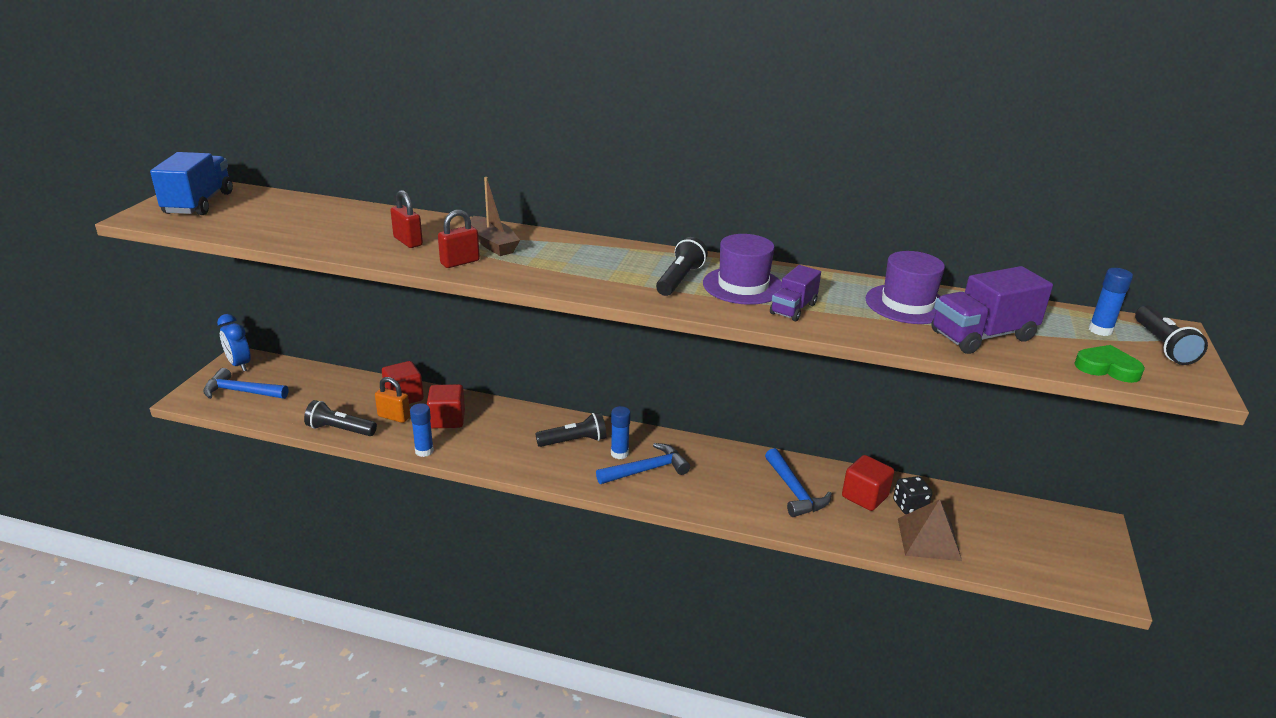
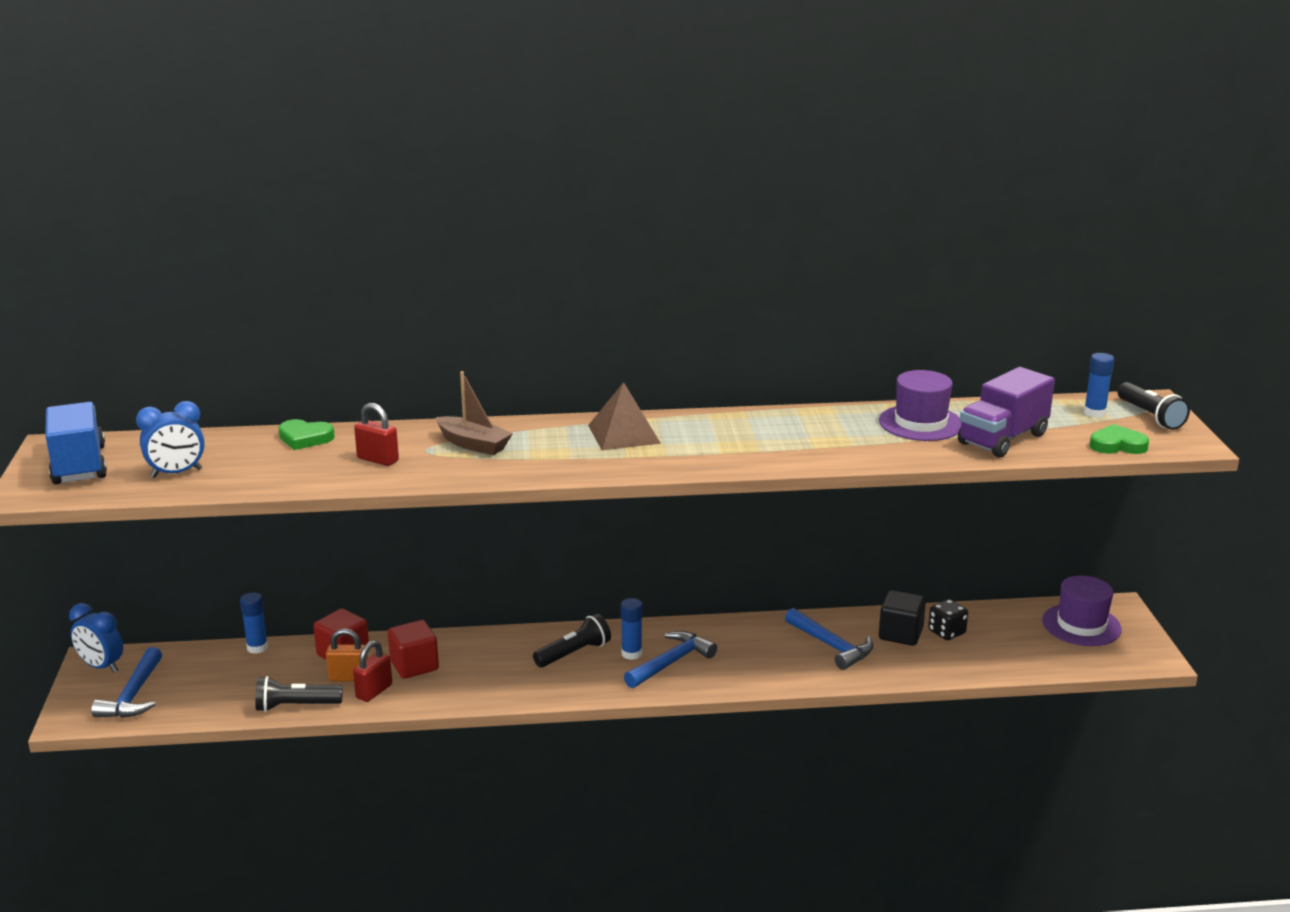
camera: 20 degrees left, 5 degrees down
blue hammer [203,368,288,399] -> blue hammer turned 75 degrees counterclockwise [91,647,162,718]
blue glue stick [410,403,434,457] -> blue glue stick moved to [240,592,268,654]
red padlock [438,210,480,268] -> red padlock moved to [353,640,392,702]
black flashlight [656,237,708,296] -> none
purple hat [703,234,782,305] -> purple hat moved to [1042,575,1122,646]
purple truck [770,265,821,321] -> none
red cube [842,455,894,511] -> black cube [879,590,926,646]
brown pyramid [898,499,962,561] -> brown pyramid moved to [588,382,661,450]
none -> blue clock [136,401,205,478]
none -> green heart [278,419,335,450]

